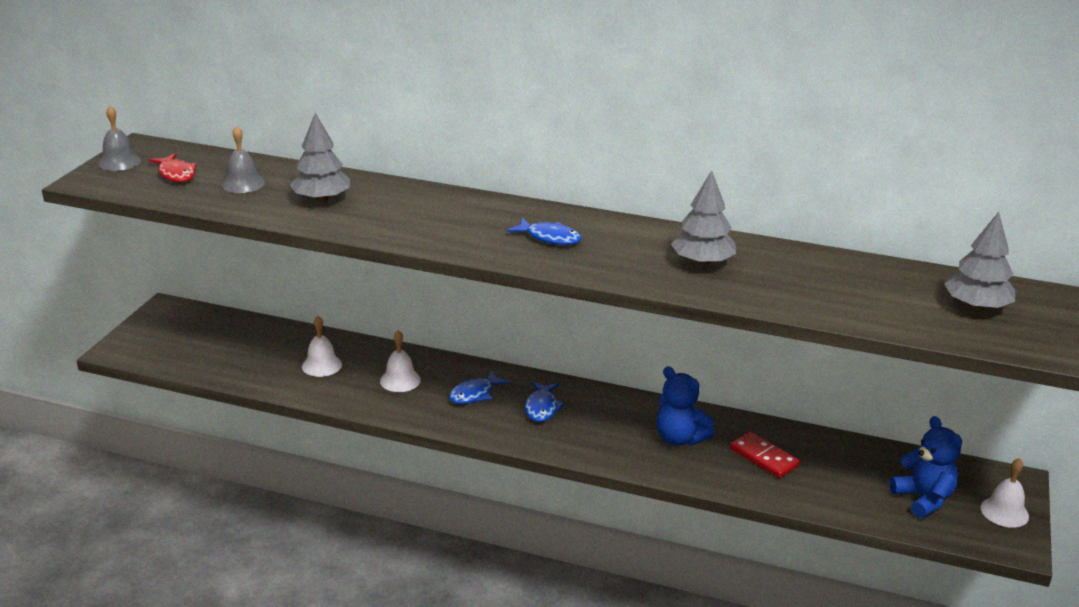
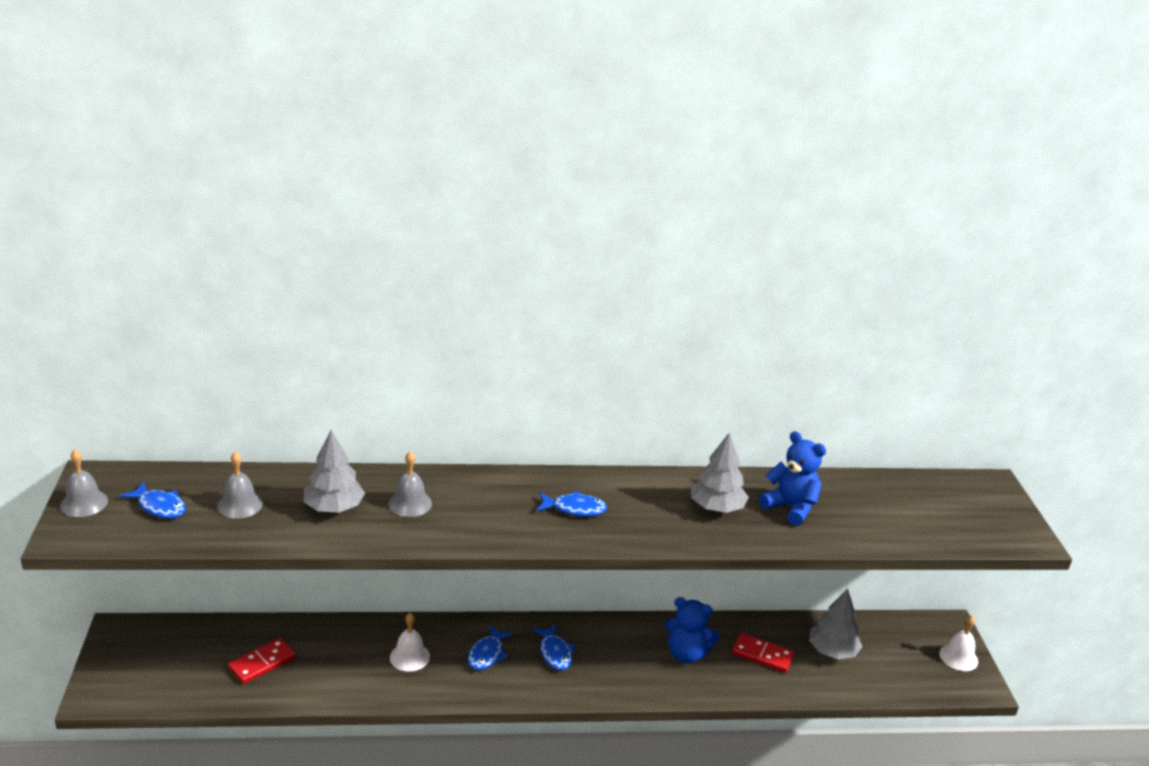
camera: 25 degrees left, 0 degrees up
red fish [149,153,197,182] -> blue fish [120,482,186,519]
white bell [302,316,342,377] -> none
blue teddy bear [889,416,962,518] -> blue teddy bear moved to [759,431,826,526]
grey tree [945,212,1015,311] -> grey tree moved to [809,589,862,659]
none -> red domino [228,638,296,684]
none -> grey bell [388,451,432,517]

